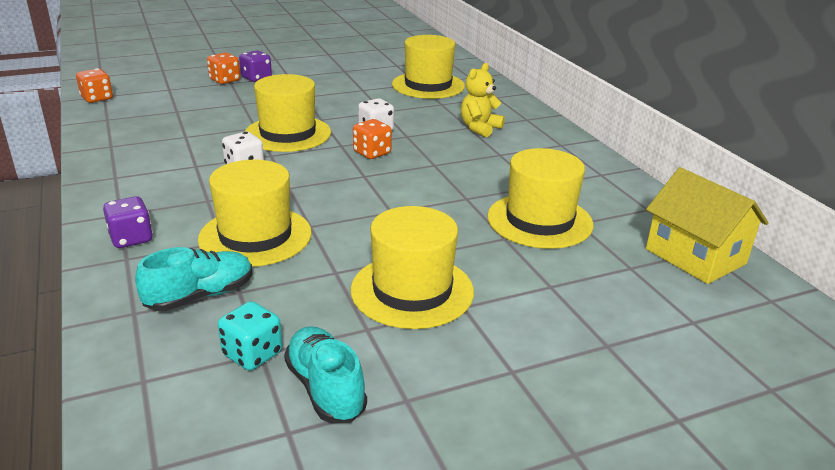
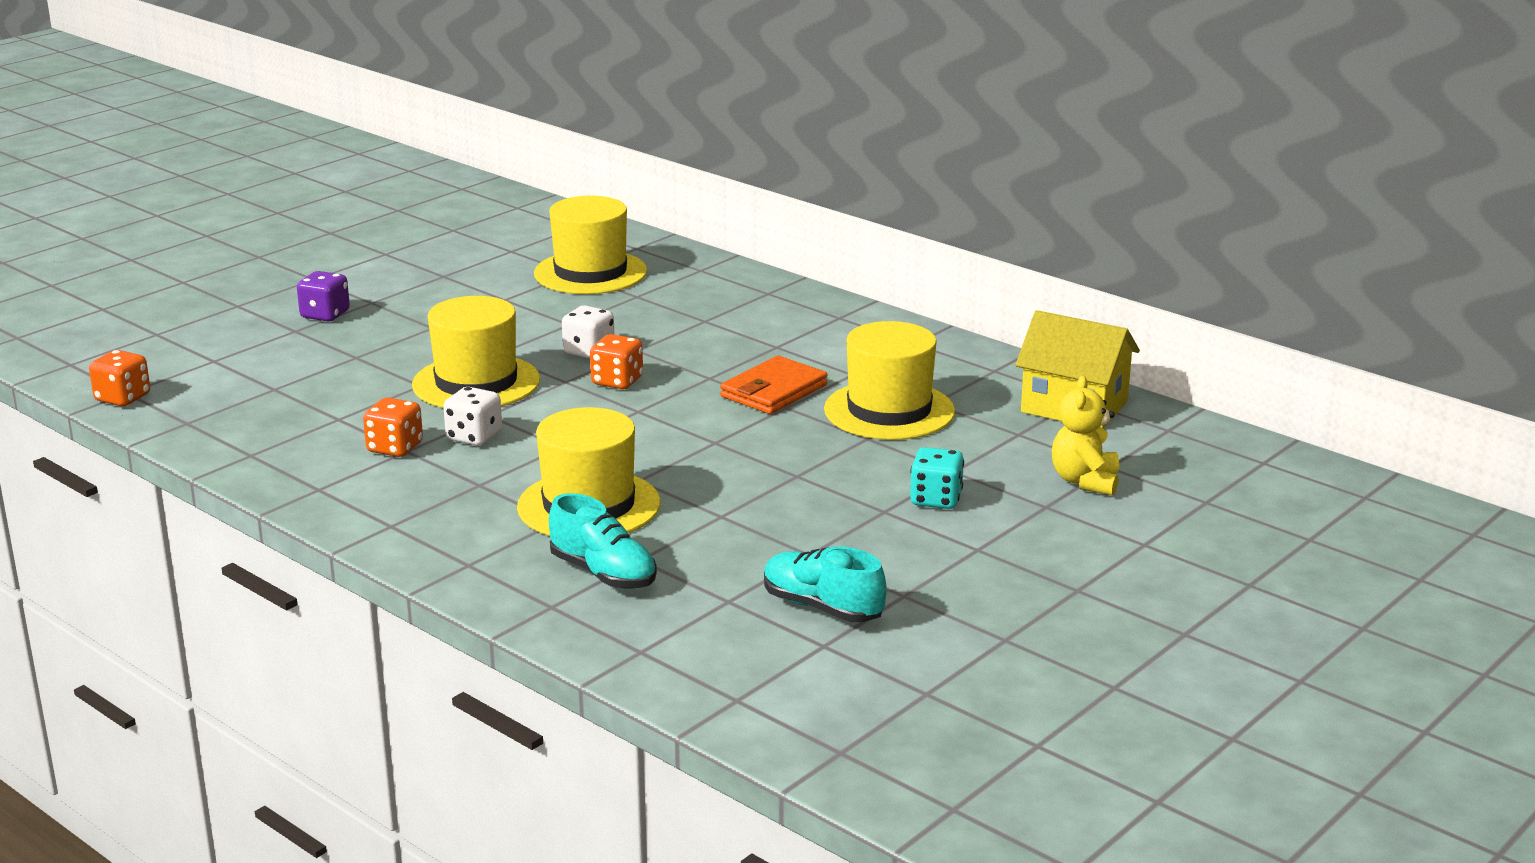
camera: 25 degrees left, 5 degrees down
purple dice [103,196,153,248] -> none
turquoise shoe [135,247,253,311] -> turquoise shoe turned 105 degrees clockwise [549,493,657,589]
orange dice [207,52,240,84] -> orange dice moved to [363,398,423,457]
turquoise dice [218,301,282,370] -> turquoise dice moved to [910,447,964,509]
yellow hat [351,206,474,329] -> none
yellow teddy bear [461,63,505,137] -> yellow teddy bear moved to [1052,376,1119,496]
none -> orange wallet [720,356,828,414]

